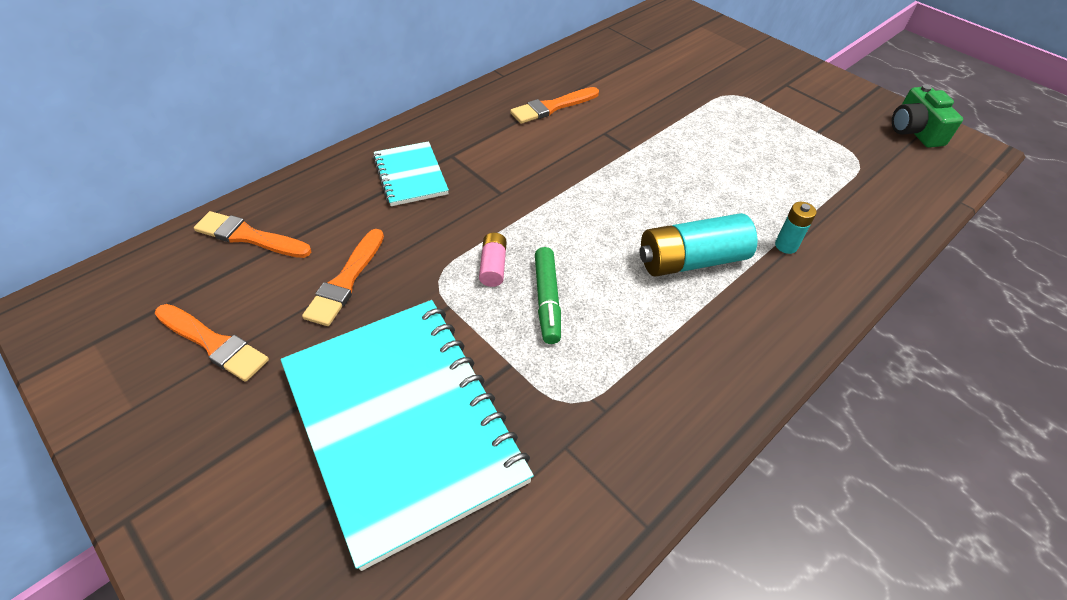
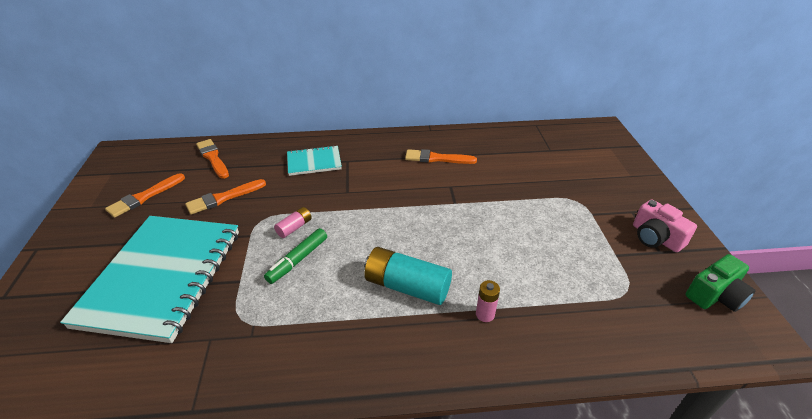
camera: 40 degrees right, 10 degrees down
orange brush [155,304,269,382] -> orange brush turned 60 degrees clockwise [105,173,185,218]
turquoise notebook [373,141,449,206] -> turquoise notebook turned 60 degrees clockwise [287,145,342,176]
turquoise battery [775,202,817,254] -> pink battery [476,280,500,322]
green camera [892,84,963,148] -> green camera turned 150 degrees counterclockwise [685,254,756,312]
none -> pink camera [633,199,697,252]

